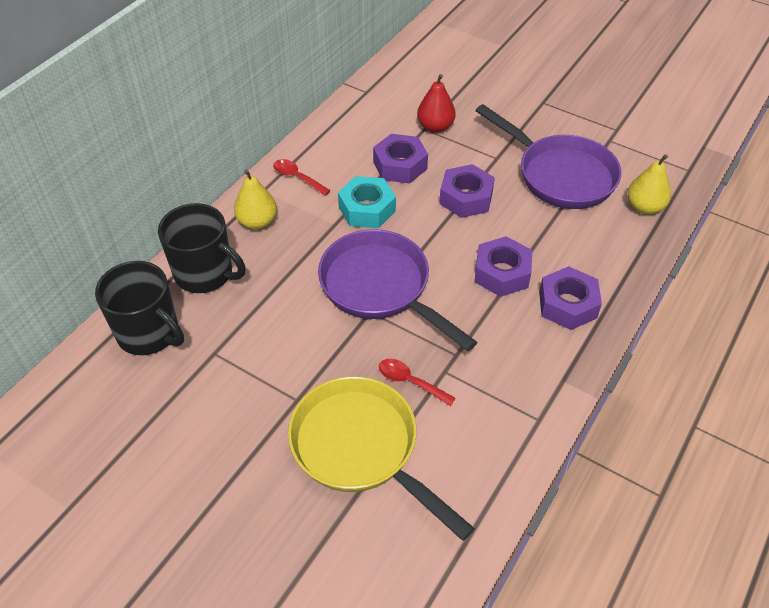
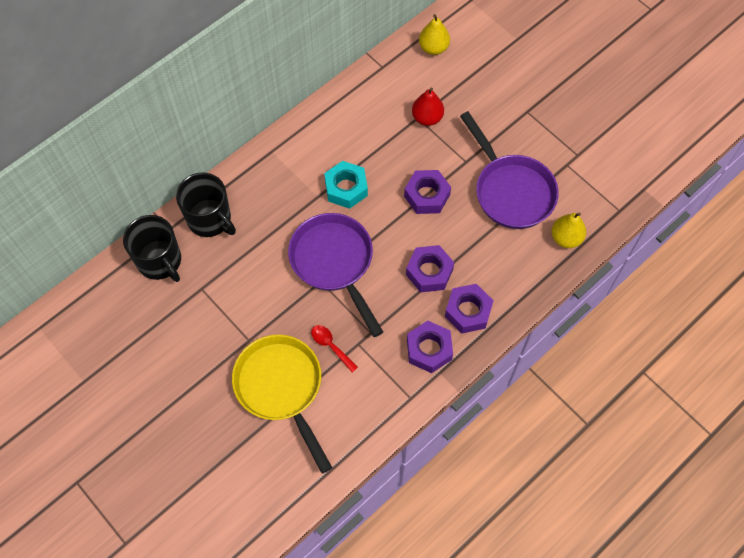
camera: 15 degrees right, 15 degrees up
yellow pear [234,170,277,229] -> yellow pear moved to [419,14,450,55]
red spoon [273,159,331,196] -> none
purple nut [373,134,428,184] -> purple nut moved to [407,321,453,373]

